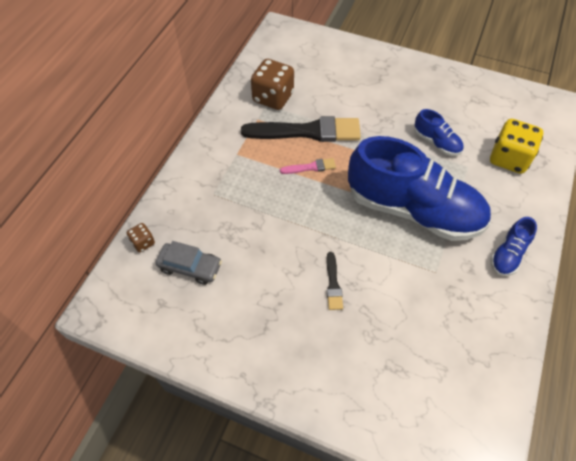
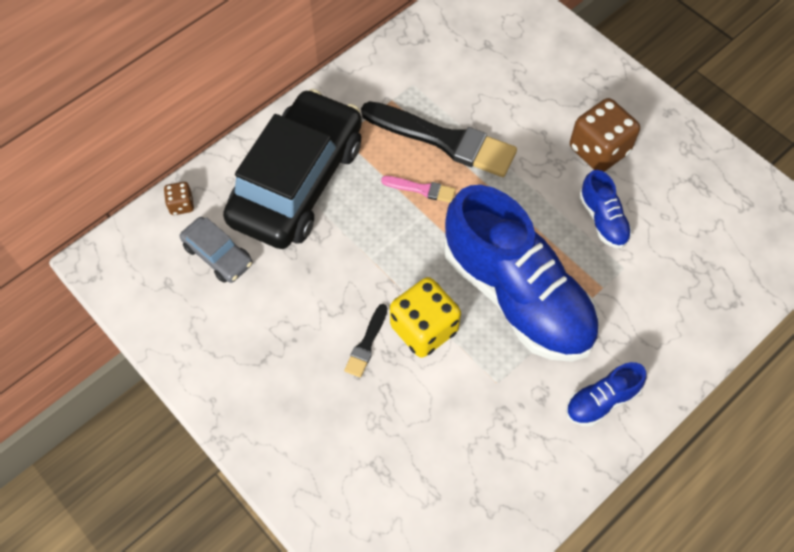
camera: 25 degrees right, 5 degrees up
brown dice [251,59,294,110] -> brown dice moved to [570,98,640,172]
yellow dice [490,119,543,174] -> yellow dice moved to [390,277,461,358]
none -> black car [223,89,362,249]

